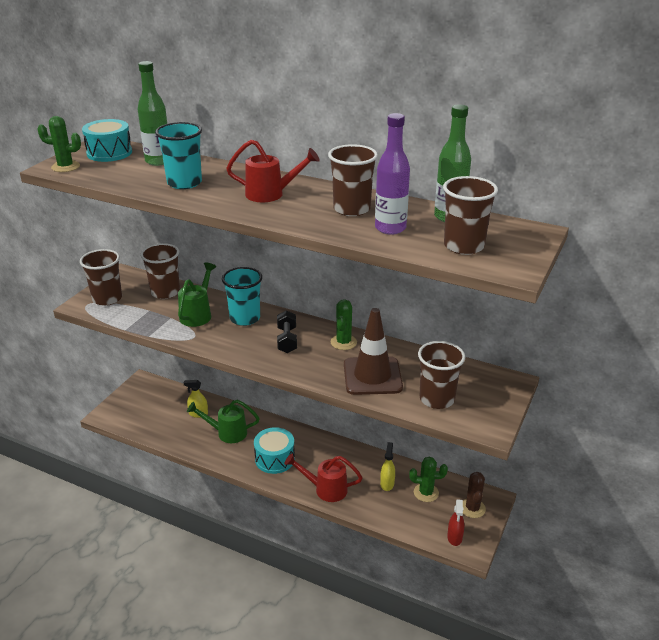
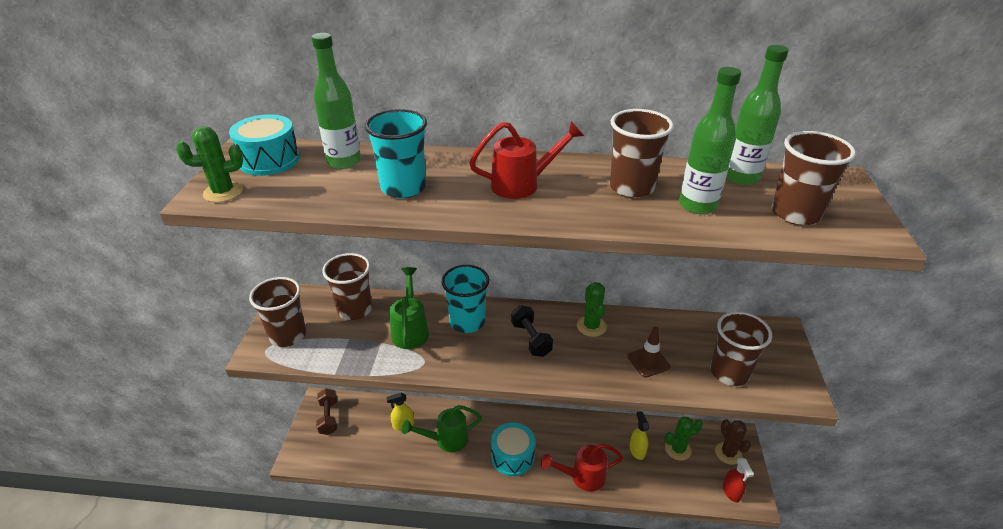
camera: 20 degrees left, 5 degrees up
brown traffic cone [344,308,403,395] -> brown traffic cone [627,327,671,378], size x0.53
purple bottle [375,113,410,235] -> green bottle [679,67,741,214]
none -> brown dumbbell [316,389,337,435]

